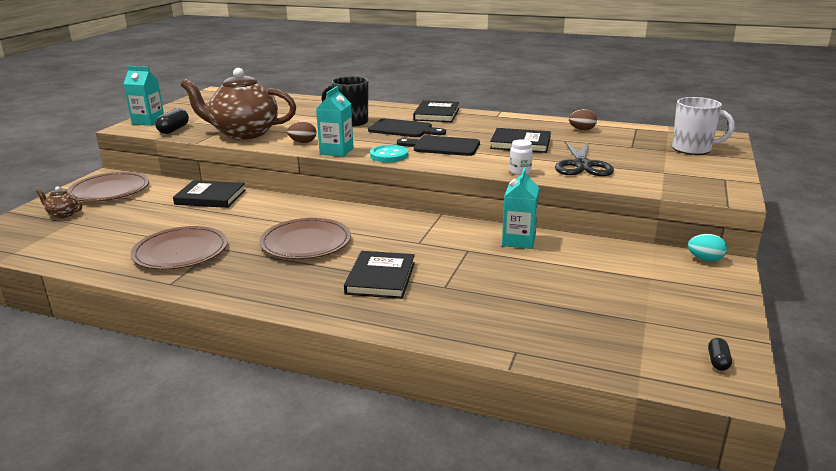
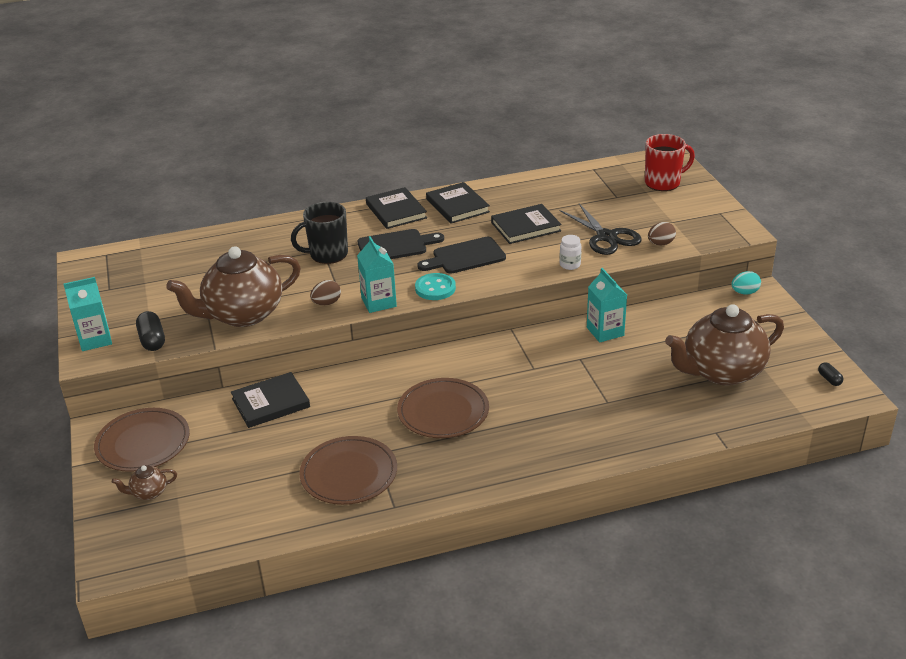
camera: 35 degrees left, 10 degrees up
black book [344,251,415,299] -> black book moved to [426,182,490,224]
brown egg [569,109,597,131] -> brown egg moved to [648,222,676,245]
white mug [672,97,735,155] -> red mug [645,134,695,191]
none -> brown teapot [665,304,784,386]

